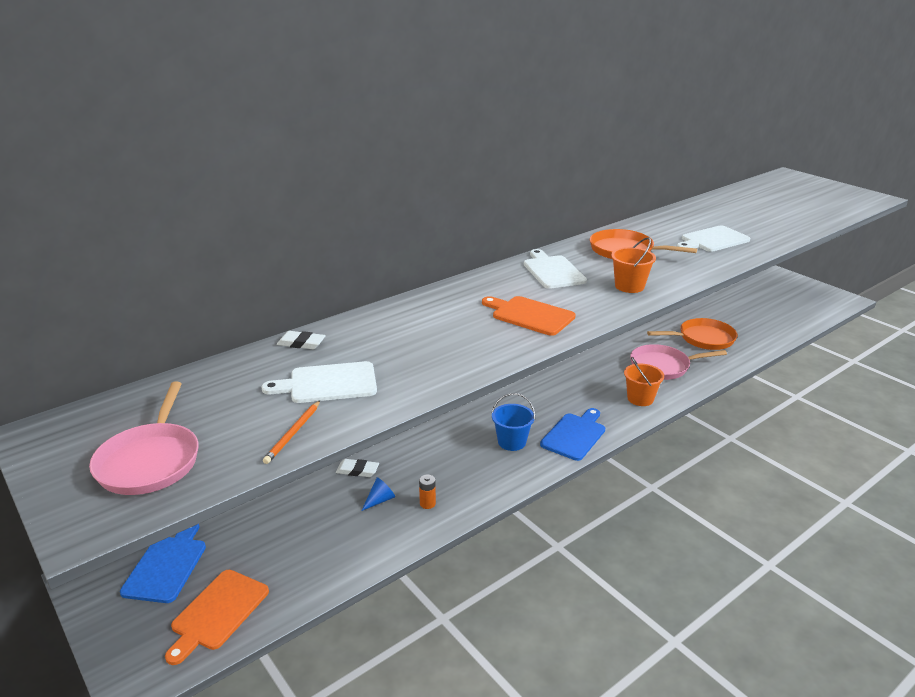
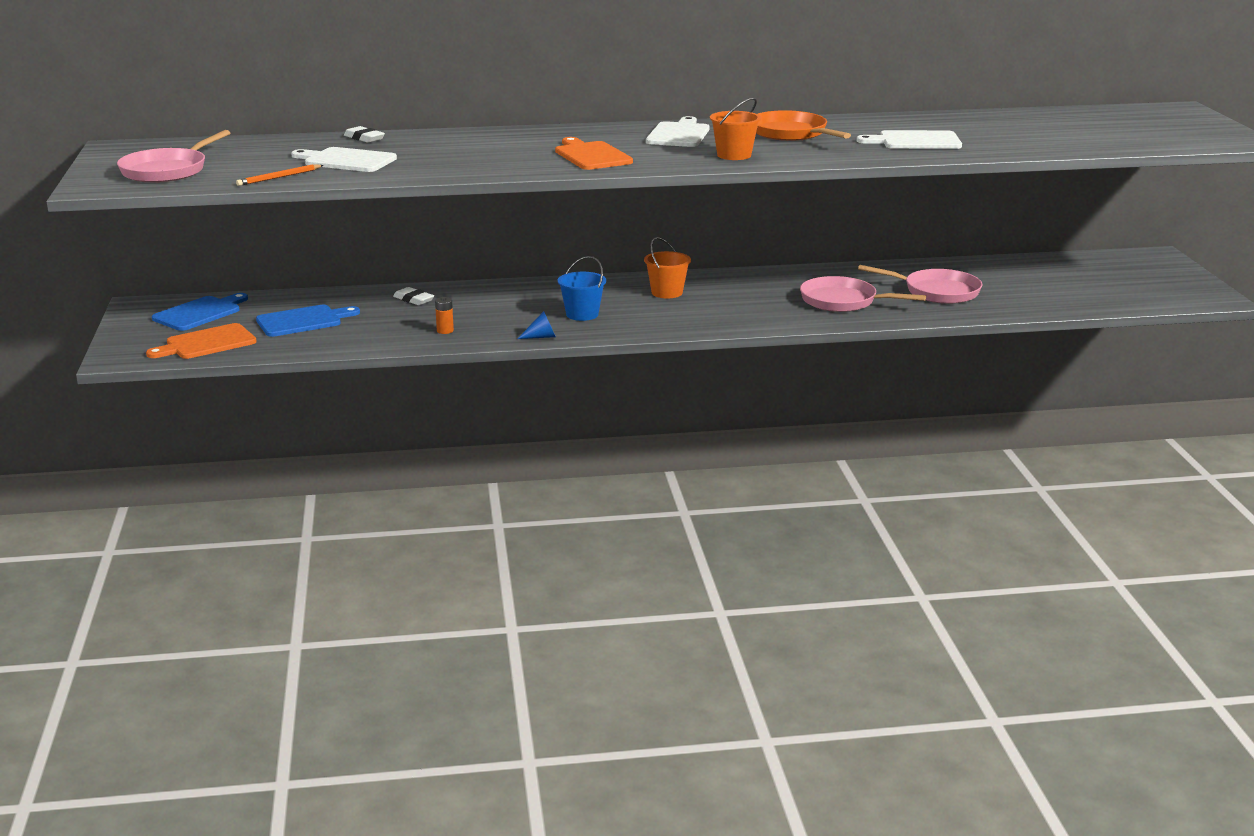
camera: 30 degrees right, 5 degrees down
blue cone [361,477,395,511] -> blue cone moved to [518,311,556,339]
blue cutting board [540,408,605,461] -> blue cutting board moved to [256,305,360,337]
orange bucket [624,357,664,406] -> orange bucket moved to [644,237,691,298]
orange pan [647,318,737,350] -> pink pan [858,265,983,304]

